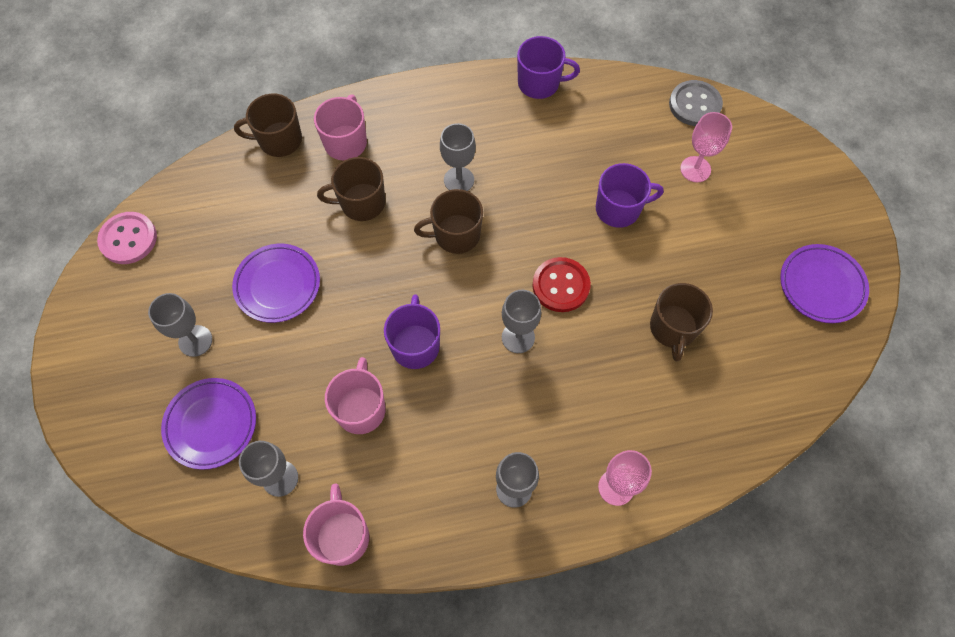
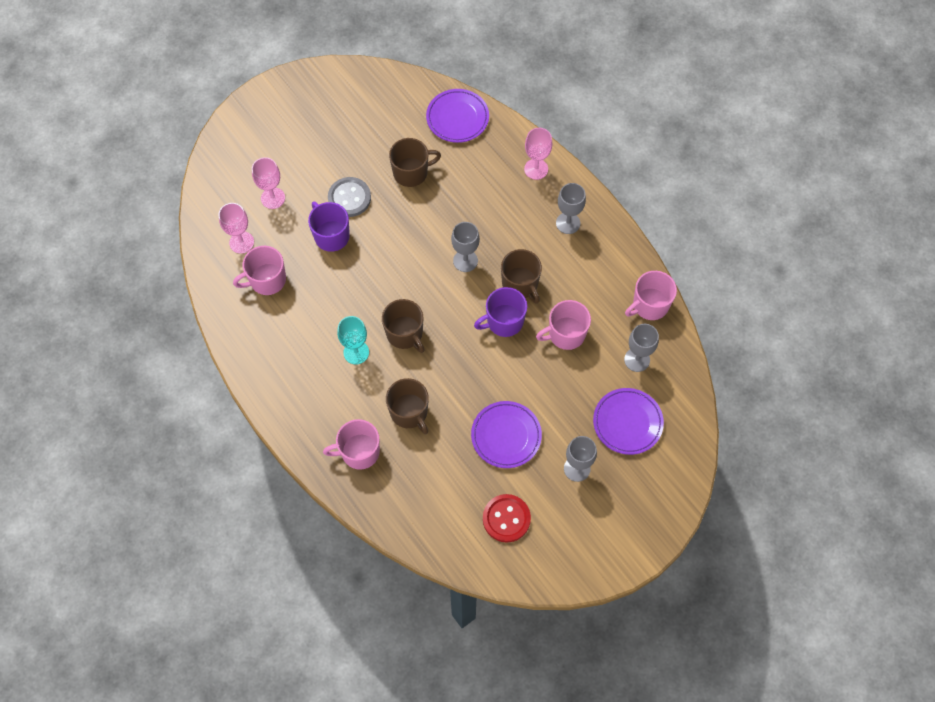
camera: 115 degrees left, 0 degrees up
pink button [97,212,157,264] -> none
brown mug [234,94,302,157] -> brown mug moved to [501,249,542,304]
grey goblet [440,123,476,191] -> turquoise goblet [337,316,369,365]
purple mug [517,36,580,99] -> none
red button [533,257,591,312] -> red button moved to [483,494,531,543]
grey button [669,80,723,126] -> grey button moved to [328,177,371,217]
purple plate [780,244,869,323] -> purple plate moved to [426,89,489,143]
none -> pink goblet [219,203,254,254]
none -> pink mug [233,246,286,295]

